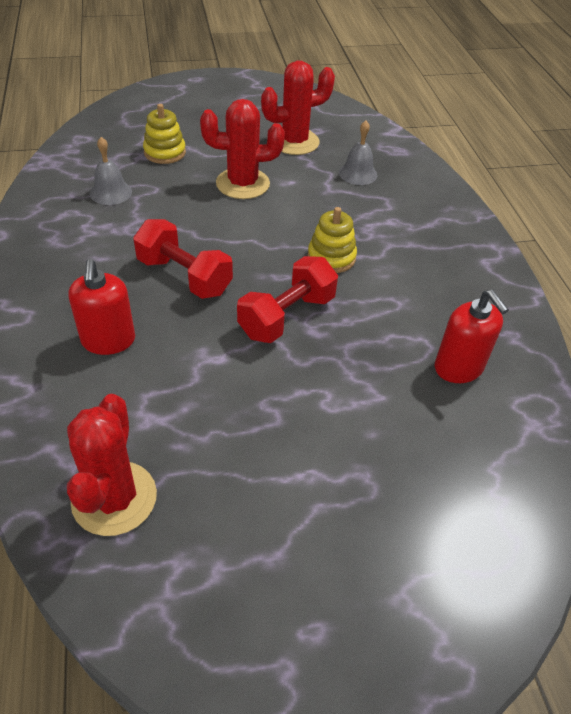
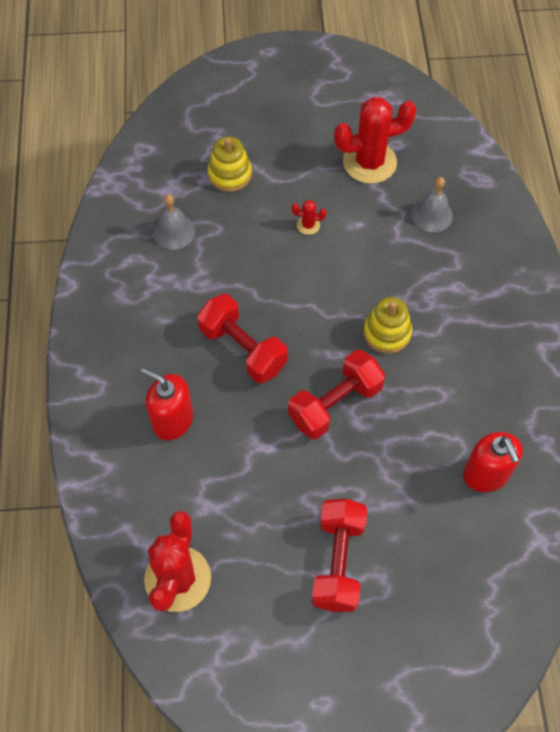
camera: 10 degrees right, 15 degrees up
red soap dispenser [68,259,135,355] -> red soap dispenser turned 120 degrees clockwise [141,368,193,440]
red cactus [200,99,285,199] -> red cactus [292,200,327,235], size x0.42
none -> red dumbbell [311,499,368,612]

